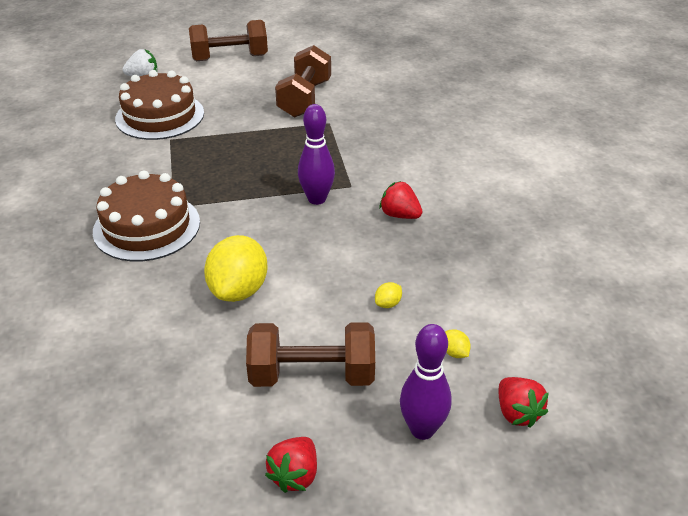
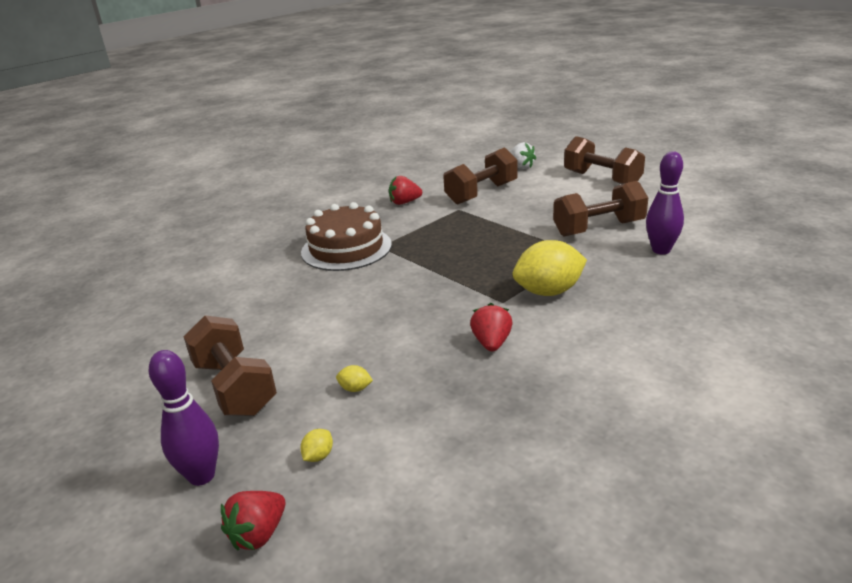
camera: 60 degrees right, 10 degrees down
brown cake [115,70,204,140] -> brown dumbbell [443,147,518,205]
yellow lemon [204,235,267,302] -> yellow lemon moved to [513,240,587,296]
red strawberry [265,437,317,493] -> red strawberry moved to [389,176,422,205]
purple bowling pin [298,104,335,205] -> purple bowling pin moved to [646,151,684,255]

